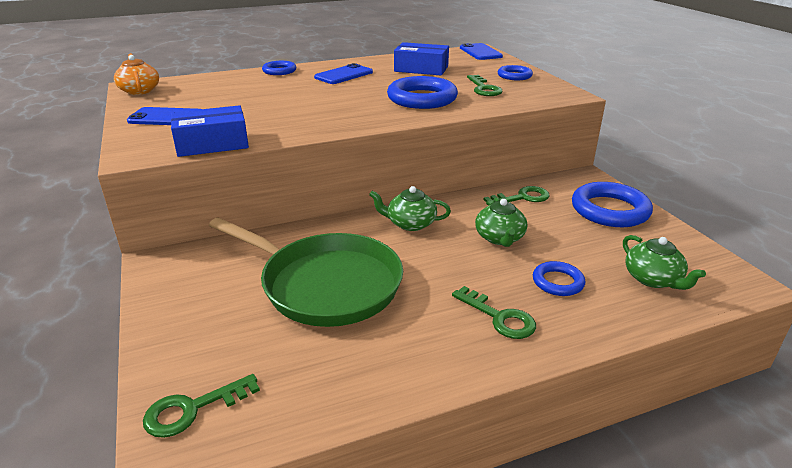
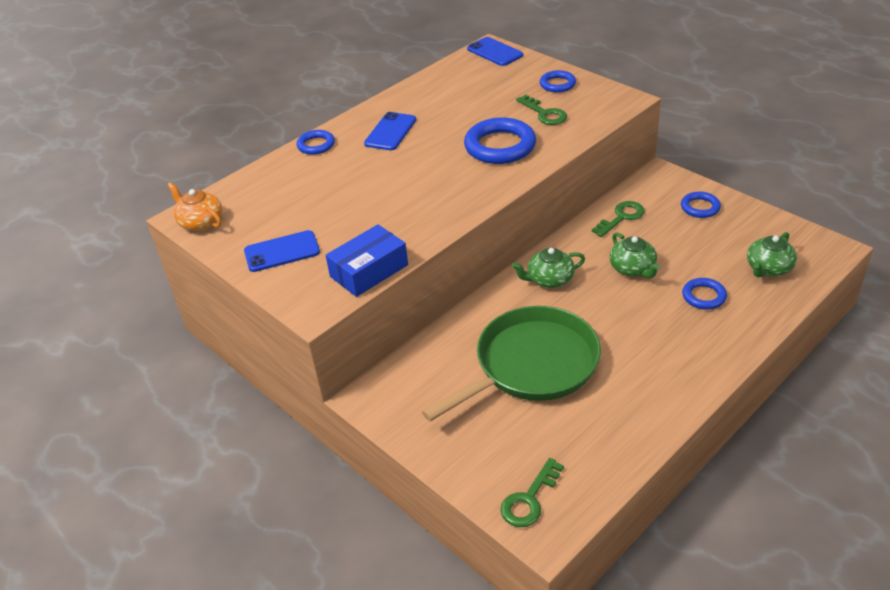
camera: 20 degrees left, 10 degrees up
green pan [209,217,403,327] -> green pan turned 45 degrees counterclockwise [422,306,601,422]
blue box [394,42,449,75] -> none
green key [452,286,536,339] -> none
blue ring [572,182,653,227] -> blue ring [681,192,721,218], size x0.55
green teapot [623,235,706,290] -> green teapot turned 90 degrees clockwise [747,232,797,278]

